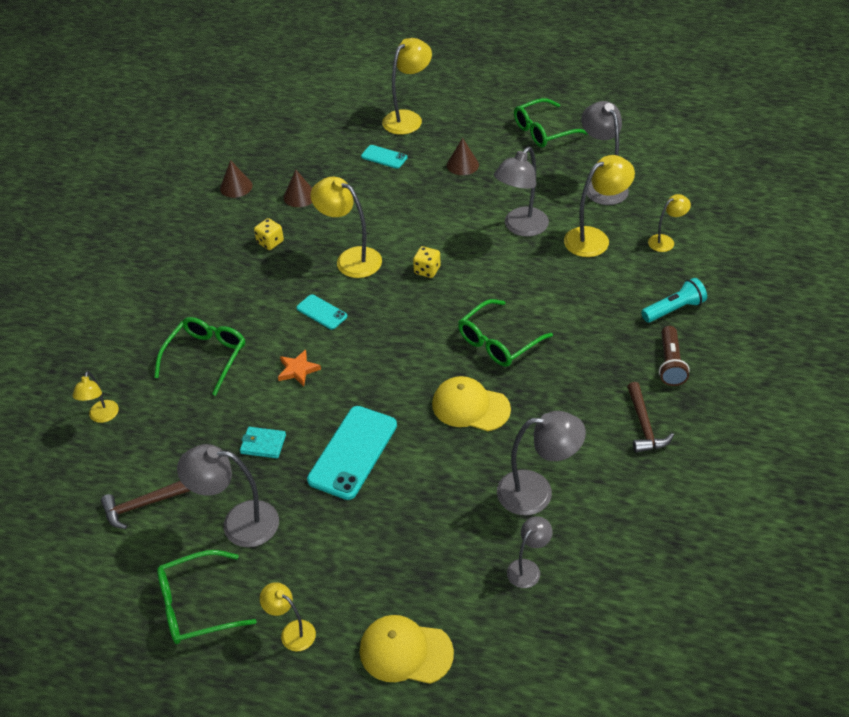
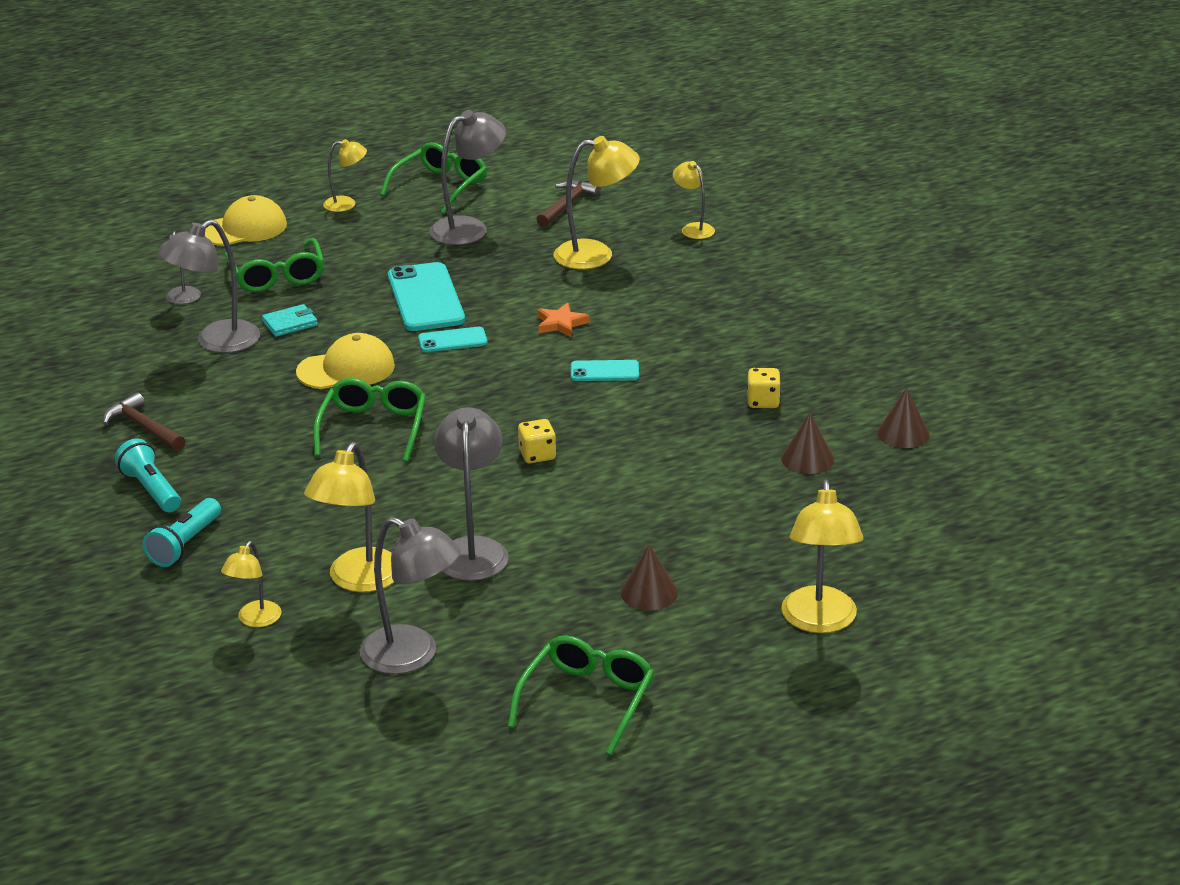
camera: 140 degrees right, 15 degrees down
green glasses [154,317,245,396] -> green glasses moved to [225,238,324,292]
turquoise wallet [240,427,286,458] -> turquoise wallet moved to [262,304,318,337]
yellow lamp [310,177,382,278] -> yellow lamp moved to [554,136,640,269]
turquoise phone [361,145,407,169] -> turquoise phone moved to [418,327,487,352]
brown flashlight [659,326,690,386] -> turquoise flashlight [115,438,181,512]

